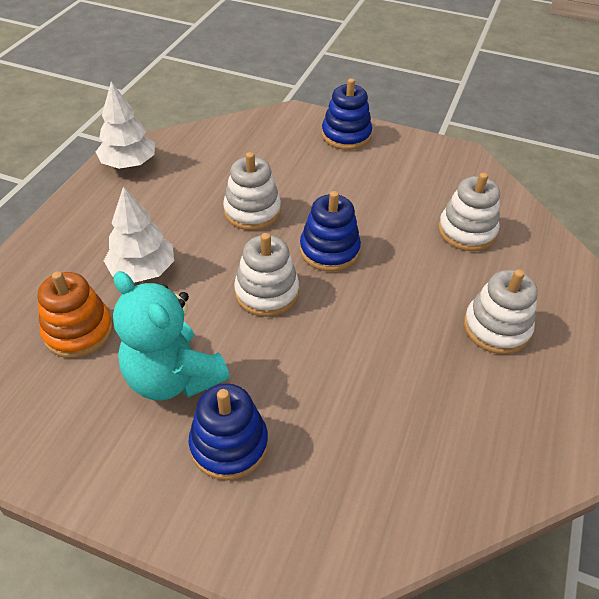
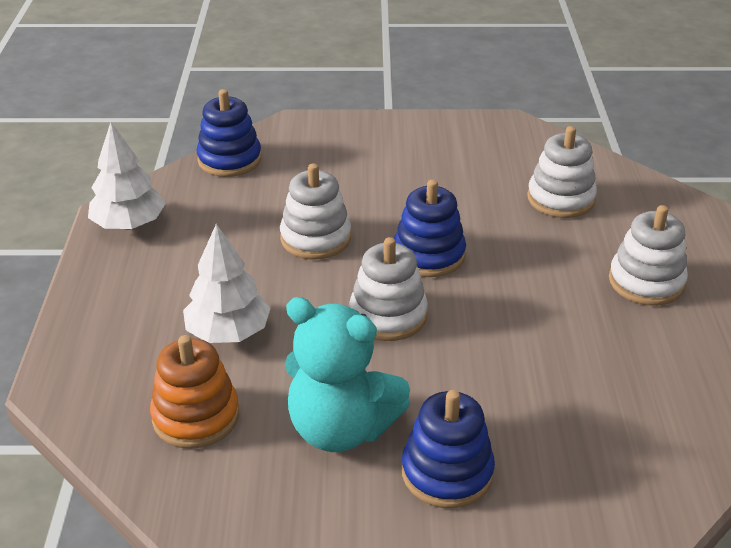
camera: 20 degrees left, 10 degrees down
blue stacking toy [322,78,372,150] -> blue stacking toy moved to [197,89,262,177]

